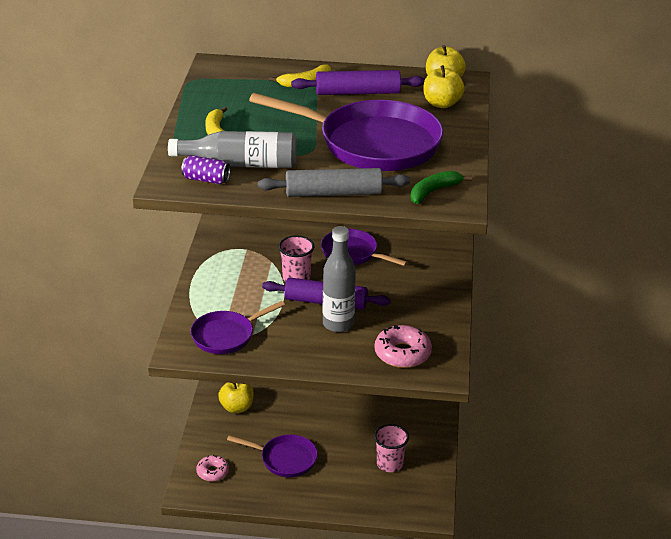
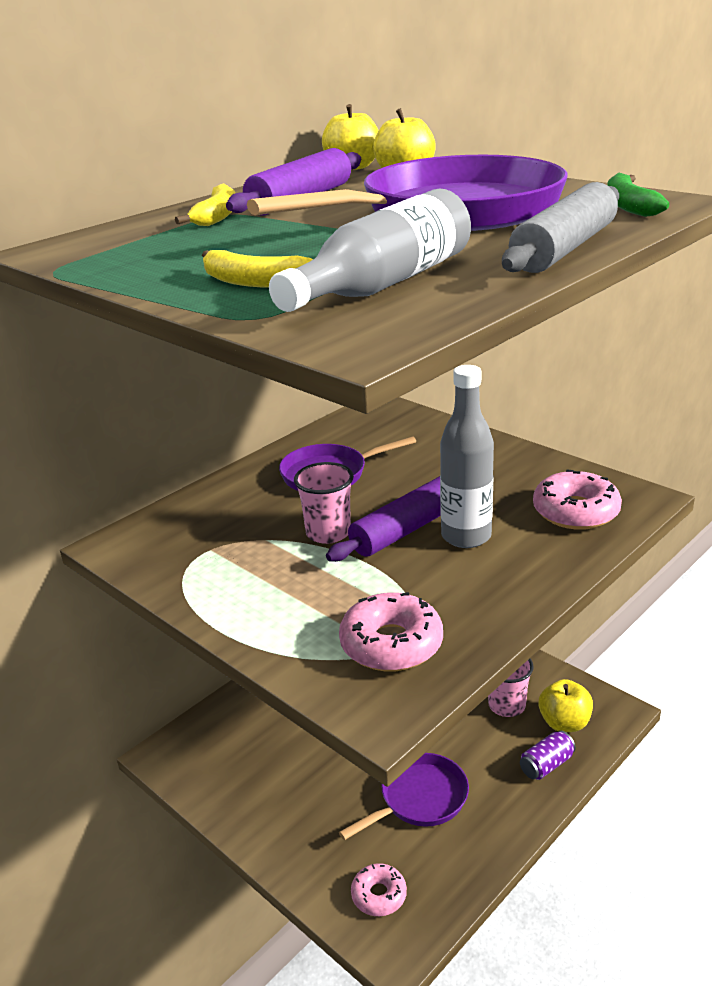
camera: 50 degrees left, 5 degrees down
purple can [181,155,230,184] -> purple can moved to [520,731,576,780]
purple pan [191,301,285,354] -> pink donut [339,592,443,672]
yellow apple [218,383,254,413] -> yellow apple moved to [539,679,593,732]

